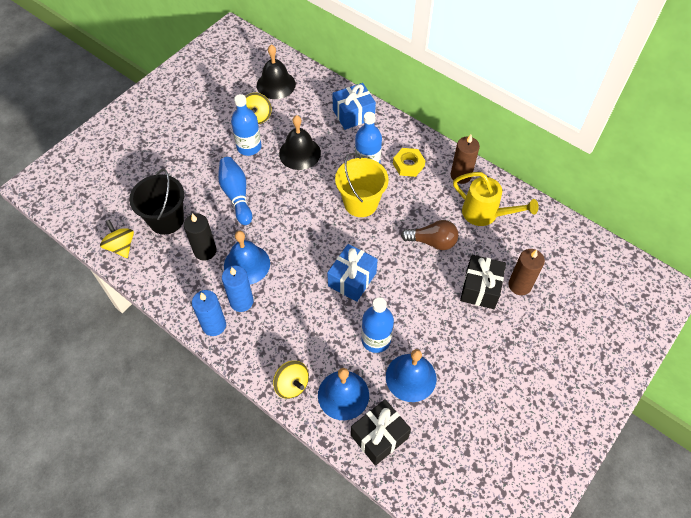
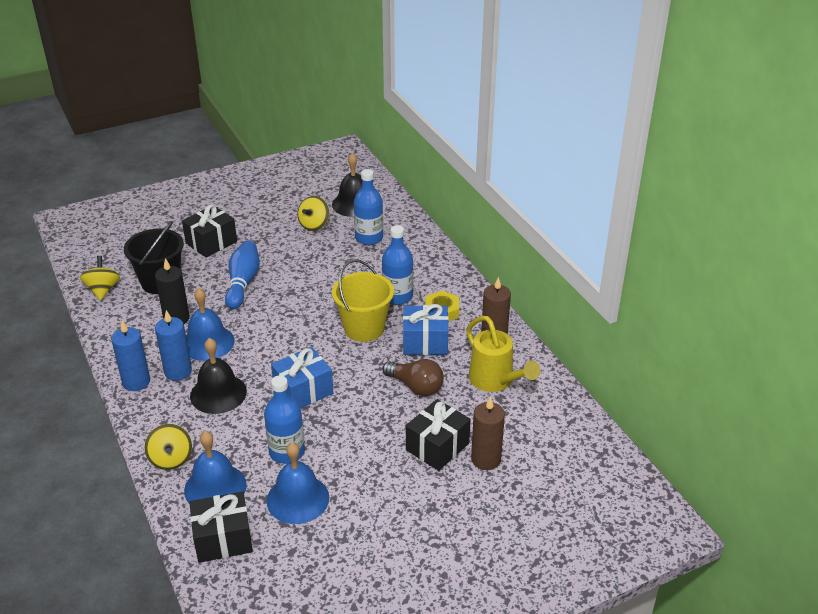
camera: 25 degrees right, 20 degrees down
blue bottle [231,94,262,156] -> blue bottle moved to [354,169,383,245]
black bell [279,115,321,170] -> black bell moved to [190,338,247,414]
blue gift [332,83,376,130] -> blue gift moved to [403,304,449,355]
none -> black gift [182,204,237,258]

